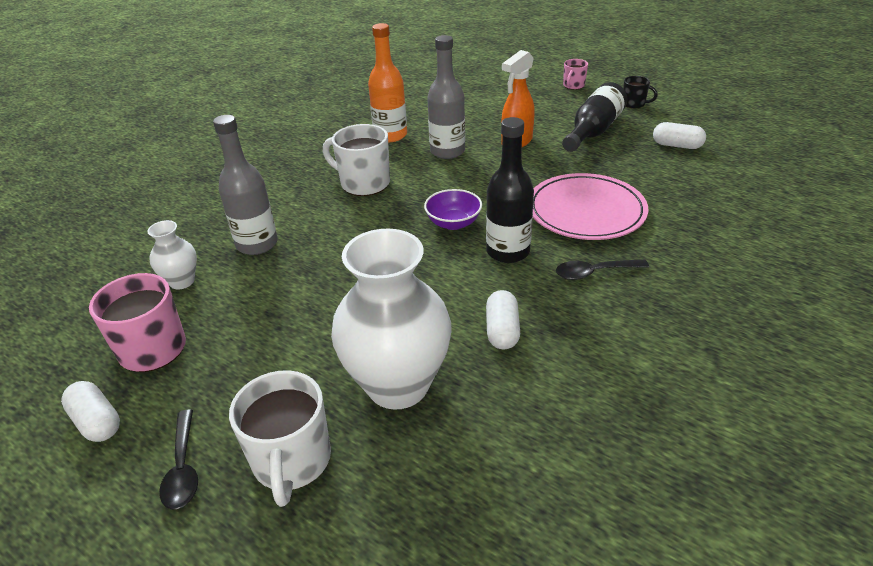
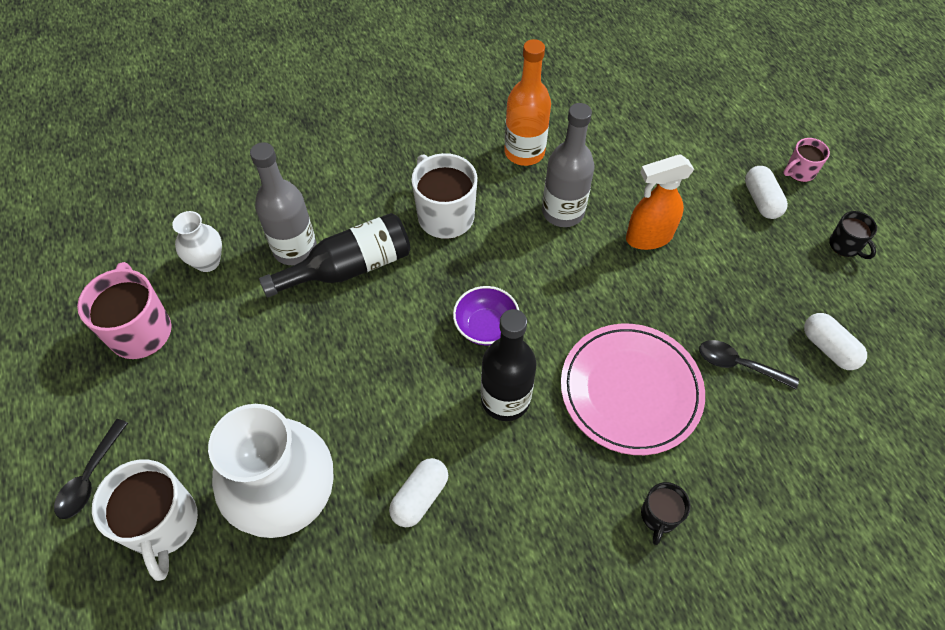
camera: 30 degrees right, 20 degrees up
white capsule [61,381,120,442] -> white capsule moved to [745,166,788,219]
white mug [229,370,331,507] -> white mug turned 45 degrees counterclockwise [92,459,198,581]
black spoon [556,259,649,280] -> black spoon moved to [699,340,799,389]
black bottle [562,82,627,152] -> black bottle moved to [259,213,411,298]
none -> black mug [641,482,691,545]

